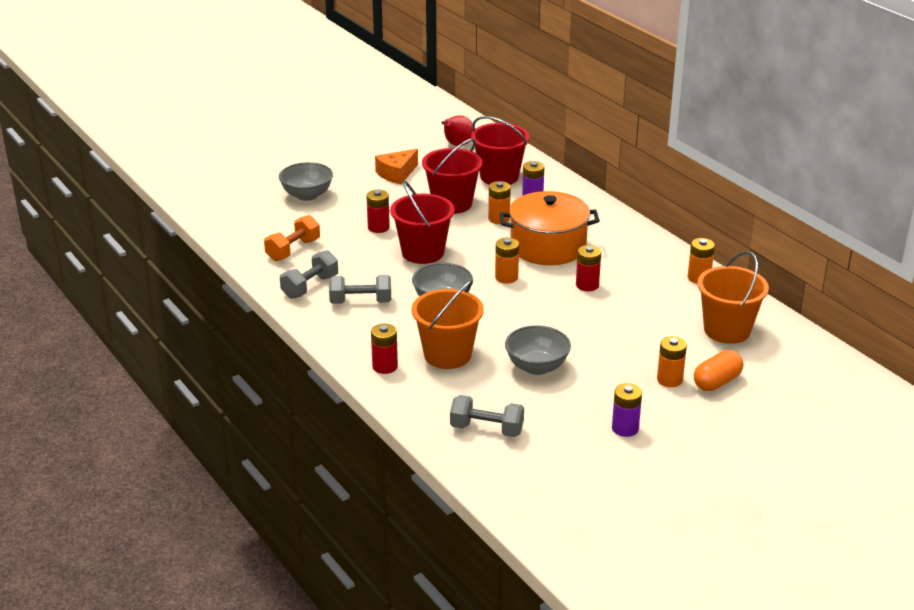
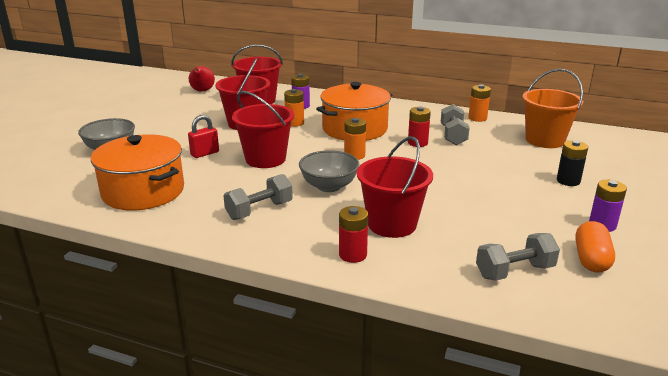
camera: 35 degrees left, 5 degrees down
orange dumbbell [264,215,320,261] -> orange pot [91,134,184,211]
grey dumbbell [280,250,338,299] -> grey dumbbell moved to [441,104,470,145]
red battery [367,190,390,233] -> red padlock [188,115,219,158]
orange cheese [375,149,418,184] -> none
orange bucket [412,280,484,369] -> red bucket [357,136,433,238]
grey bowl [505,325,571,375] -> none
orange battery [657,336,687,387] -> black battery [557,140,588,186]
orange capsule [694,350,743,391] -> orange capsule moved to [575,221,615,272]

